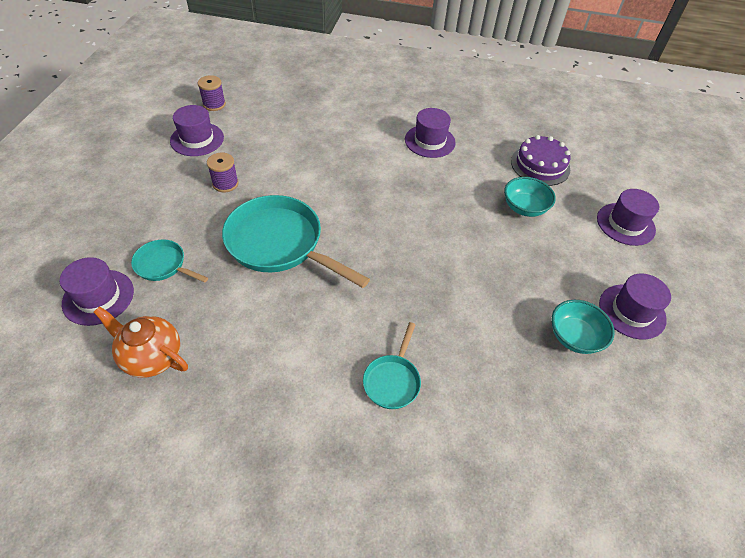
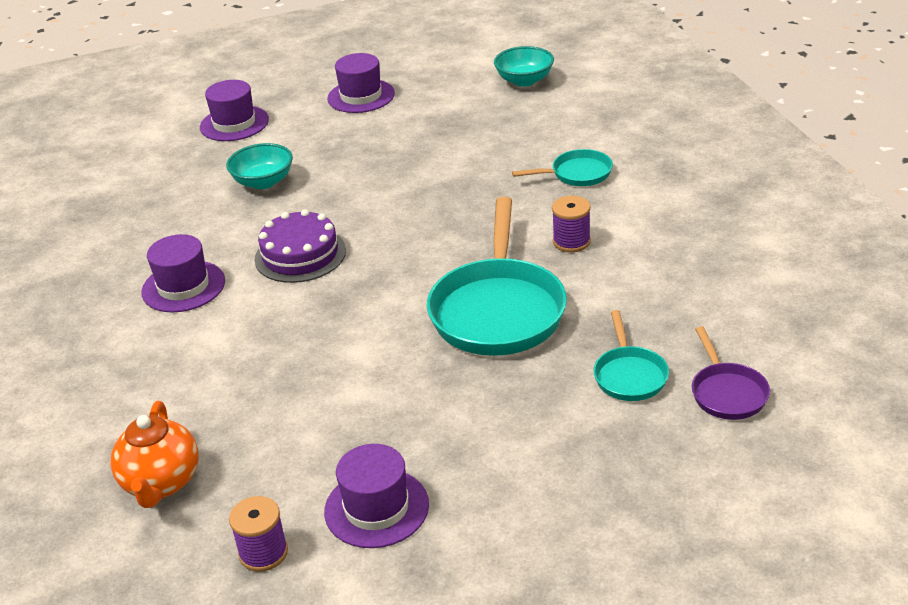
camera: 115 degrees left, 15 degrees down
purple hat [60,257,134,326] -> purple pan [692,326,770,420]
orange teapot [94,306,188,378] -> orange teapot moved to [110,401,199,508]
purple spool [207,153,239,192] -> purple spool moved to [552,196,591,252]
purple cake [511,135,571,186] -> purple cake moved to [255,209,346,283]
turquoise bowl [552,300,615,354] -> turquoise bowl moved to [494,46,554,87]

